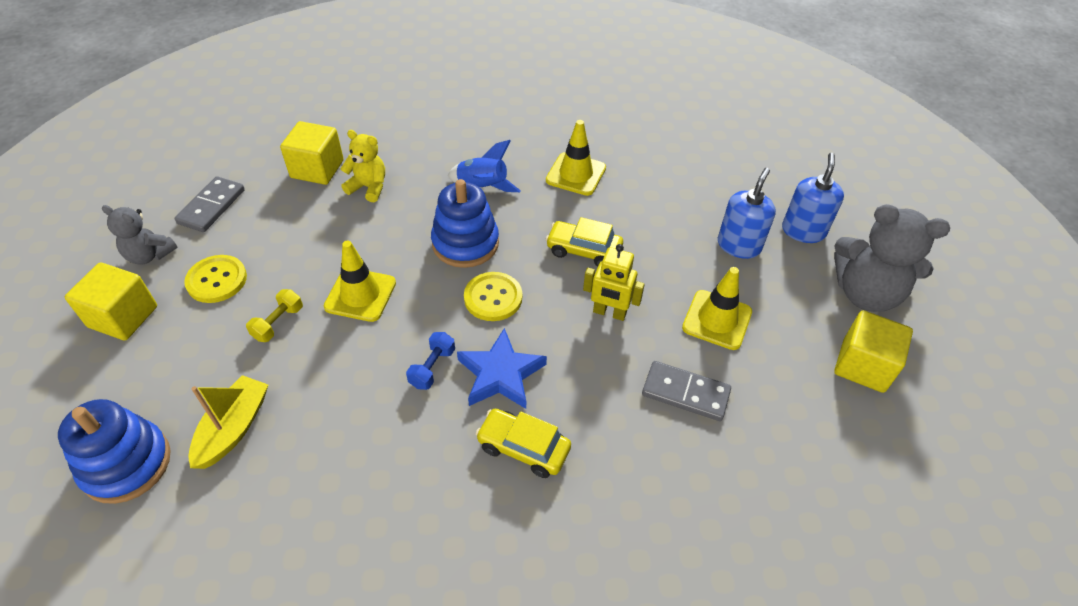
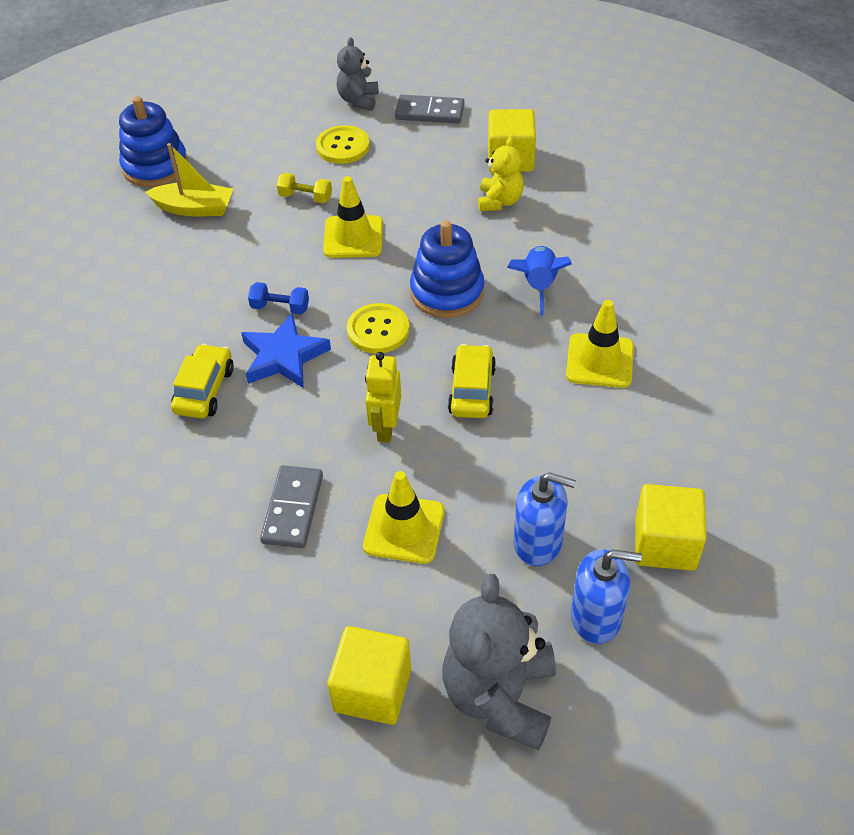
camera: 80 degrees right, 0 degrees up
yellow cube [65,263,157,340] -> yellow cube moved to [635,484,707,571]

